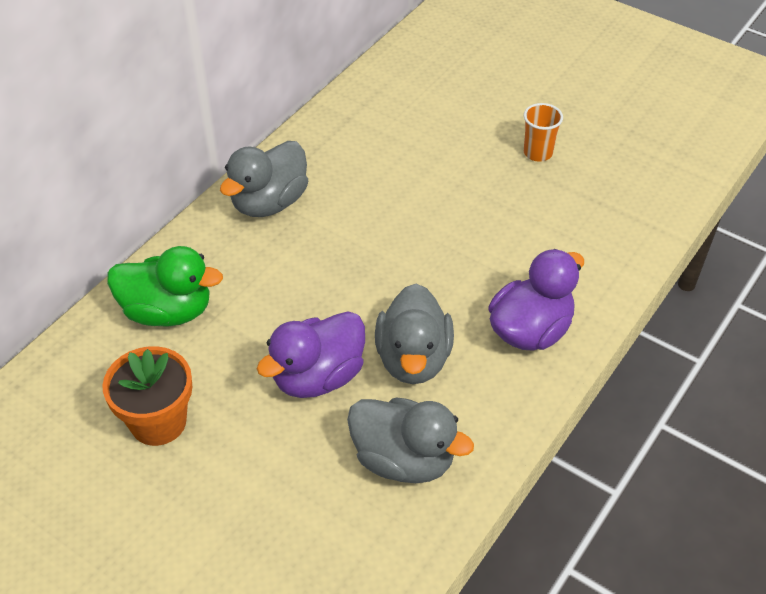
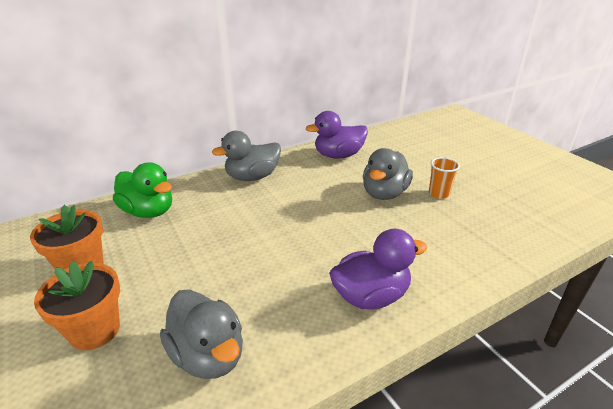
camera: 25 degrees right, 15 degrees down
purple duck [257,311,365,398] -> purple duck moved to [306,111,368,159]
grey duck [375,284,454,384] -> grey duck moved to [363,148,413,200]
none -> orange flower pot [34,261,120,350]

